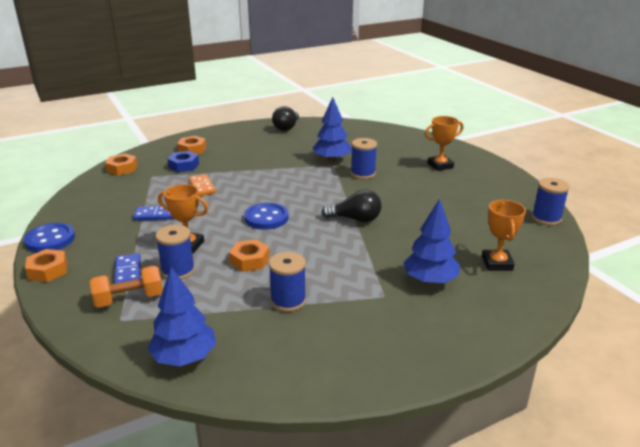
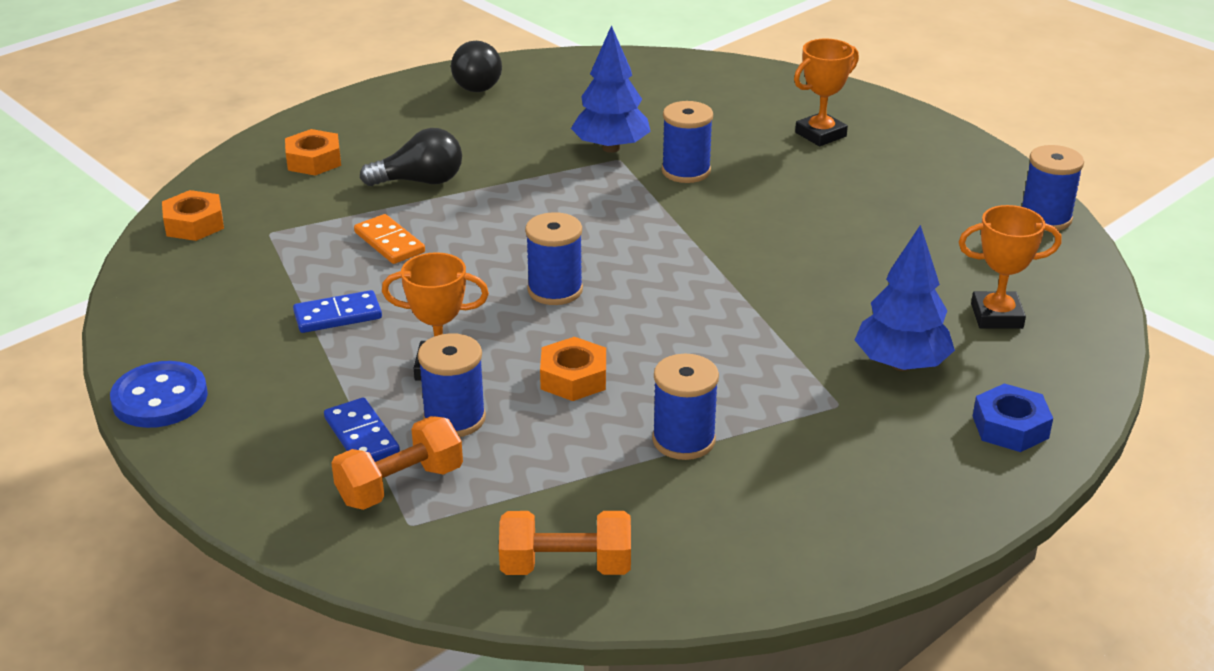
camera: 15 degrees left, 5 degrees up
orange nut [25,249,67,282] -> none
blue tree [147,267,216,366] -> orange dumbbell [499,511,631,575]
blue nut [167,151,199,172] -> blue nut moved to [973,383,1053,452]
blue button [244,203,289,230] -> blue spool [525,212,583,305]
black light bulb [321,189,381,222] -> black light bulb moved to [360,128,462,186]
orange trophy [482,200,526,271] -> orange trophy turned 75 degrees counterclockwise [959,205,1061,329]

